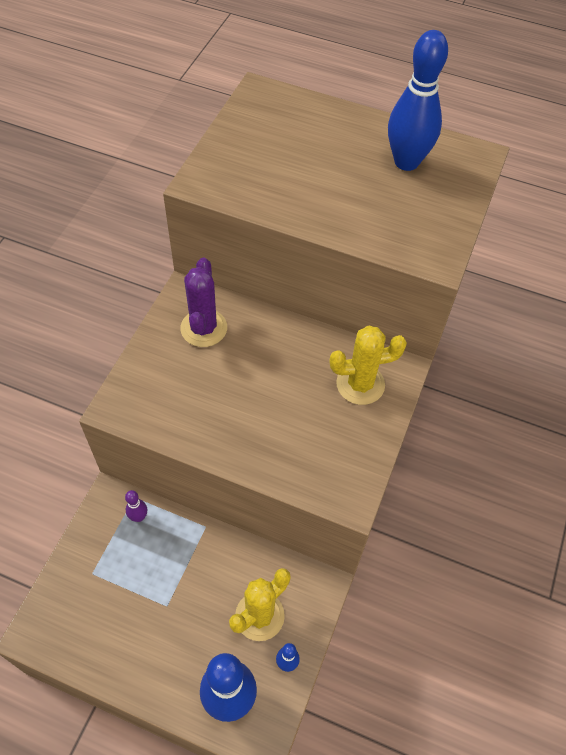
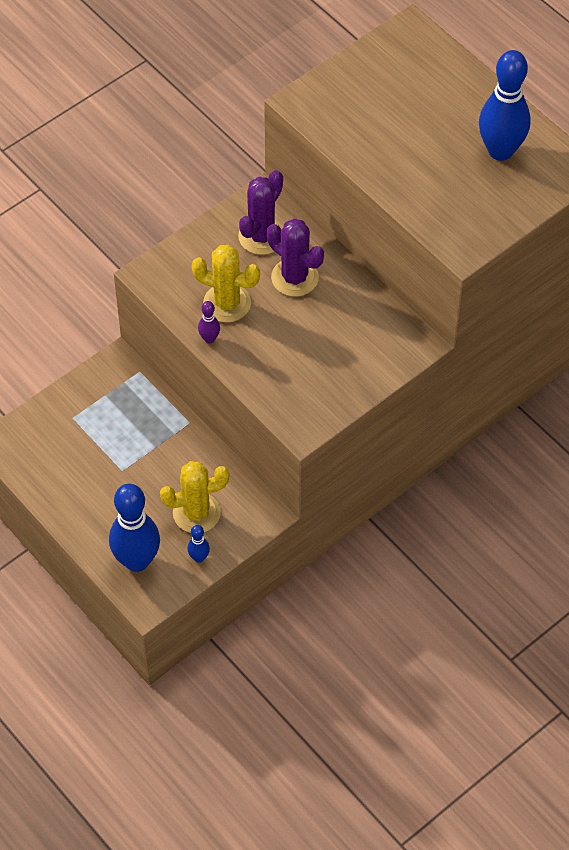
camera: 30 degrees right, 0 degrees up
purple bowling pin [125,490,147,522] -> purple bowling pin moved to [198,301,220,343]
yellow cactus [330,326,407,405] -> yellow cactus moved to [192,245,260,322]
none -> purple cactus [267,218,324,297]

